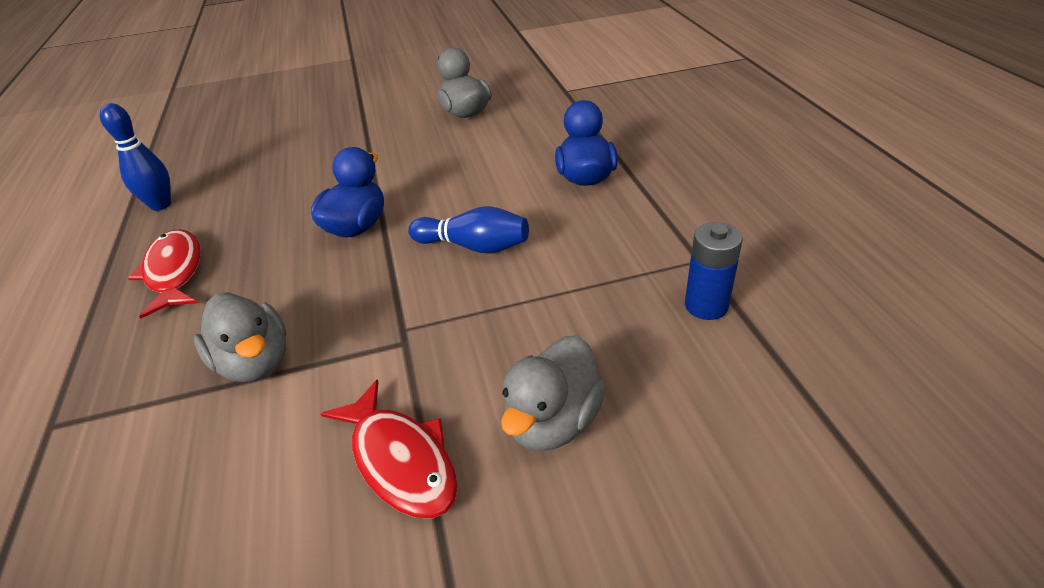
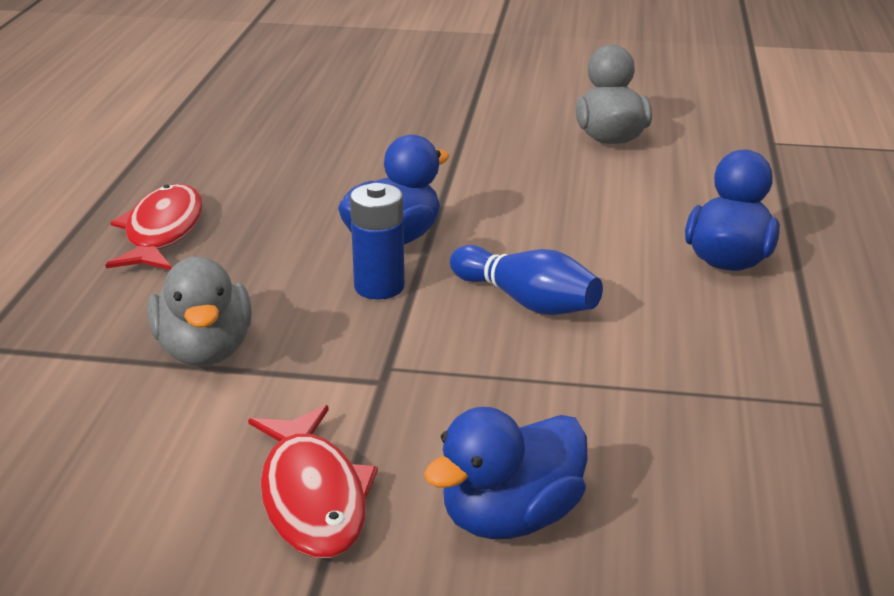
camera: 20 degrees right, 10 degrees down
blue bowling pin [100,103,171,211] -> none
grey duck [501,335,606,451] -> blue duck [424,407,587,539]
blue battery [685,222,743,320] -> blue battery moved to [350,183,405,299]

